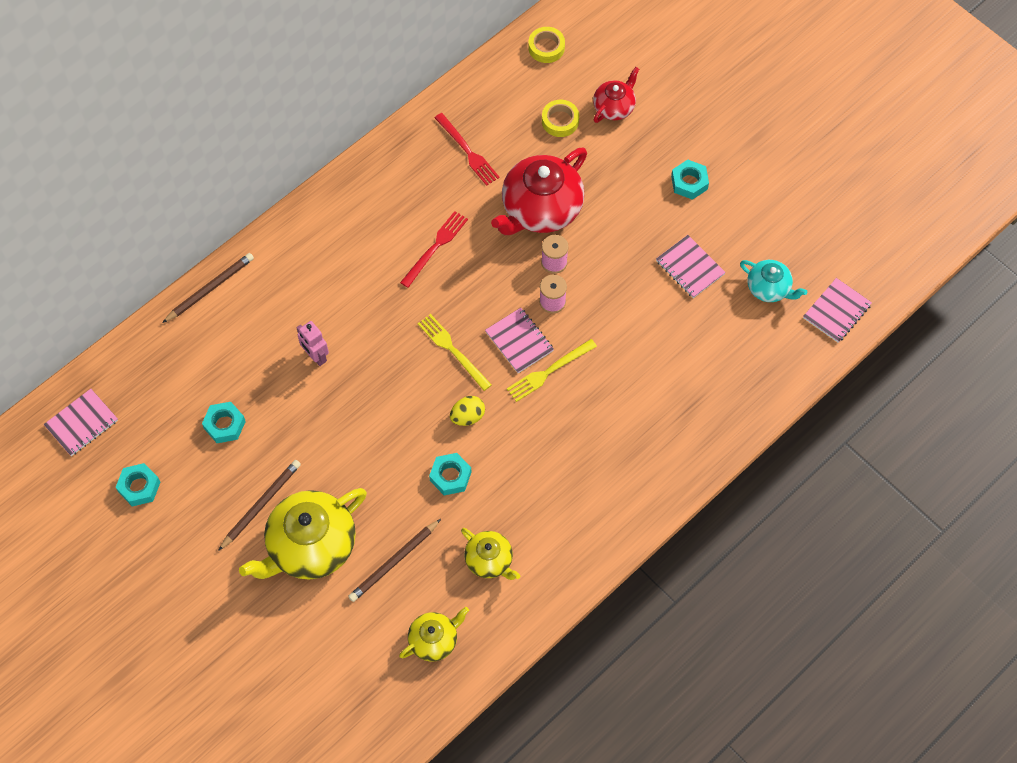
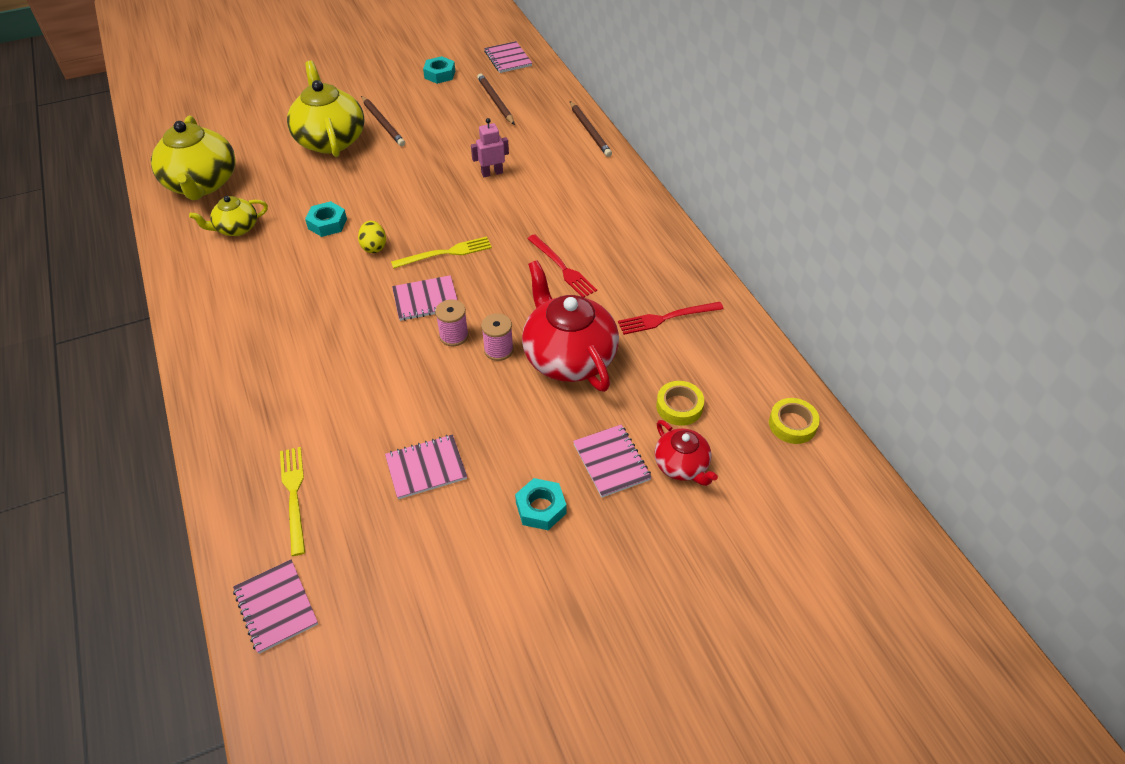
camera: 110 degrees right, 15 degrees down
turquoise nut [202,402,246,443] -> none
brown pencil [348,519,441,602] -> brown pencil moved to [477,73,515,125]
yellow teapot [399,607,469,661] -> yellow teapot [151,115,236,200], size x1.87
yellow fork [507,339,597,402] -> yellow fork moved to [280,447,305,556]
turquoise teapot [740,260,807,302] -> none
none -> pink notebook [573,425,652,498]

